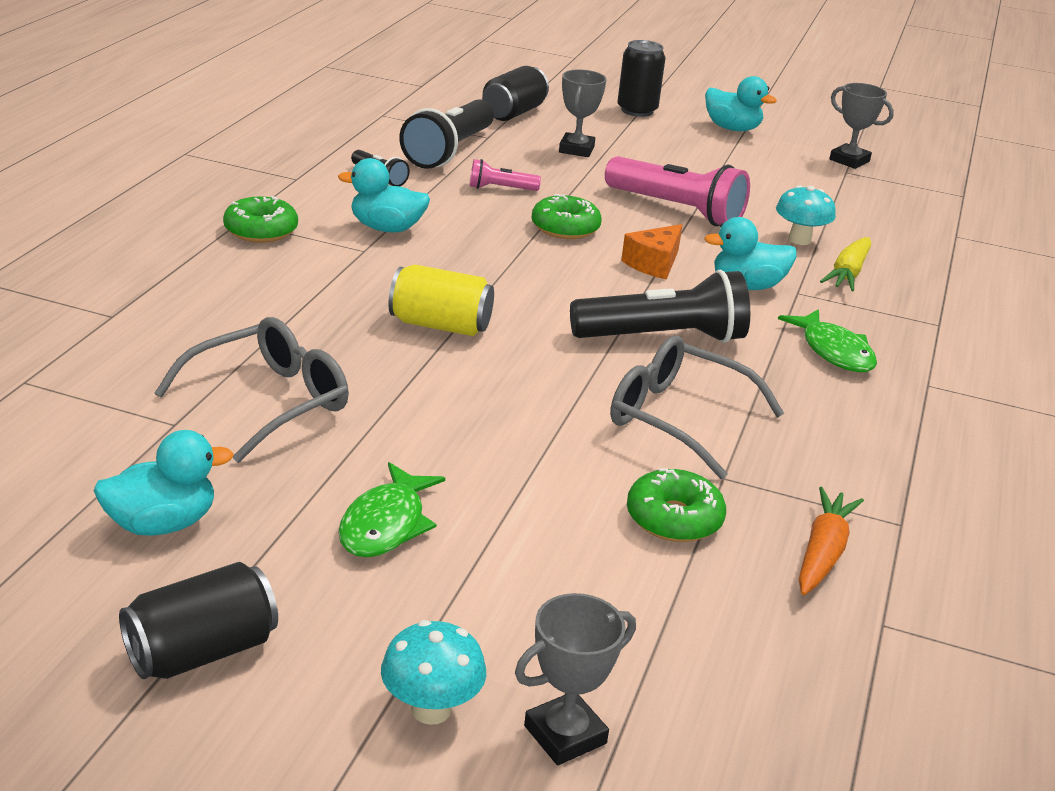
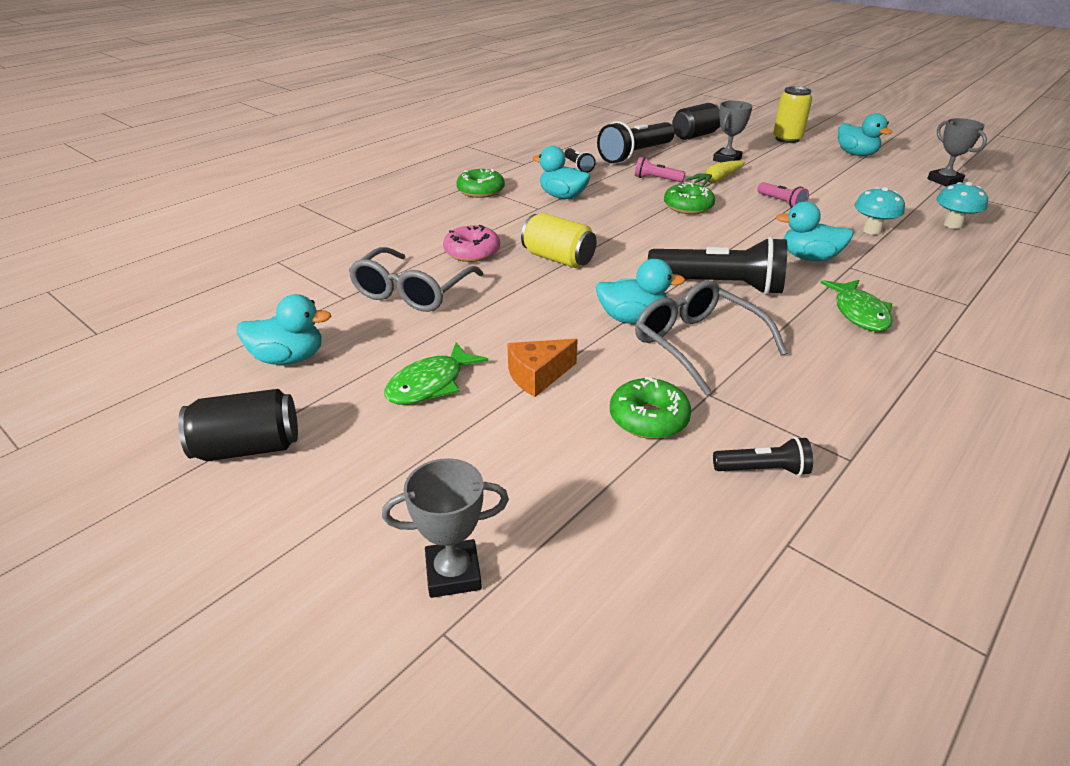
camera: 25 degrees right, 5 degrees up
grey glasses [155,317,349,463] -> grey glasses turned 135 degrees clockwise [349,247,483,312]
turquoise mushroom [381,620,486,725] -> turquoise mushroom moved to [936,182,988,229]
pink flashlight [605,156,750,226] -> pink flashlight [757,182,809,207], size x0.49
black can [618,40,665,117] -> yellow can [773,87,812,143]
orange cheese [621,224,682,280] -> orange cheese moved to [508,339,578,397]
orange carrot [799,487,864,595] -> black flashlight [713,437,813,476]
yellow carrot [820,237,871,291] -> yellow carrot moved to [686,160,745,186]
none -> pink donut [443,225,500,262]
none -> turquoise duck [596,259,685,324]

